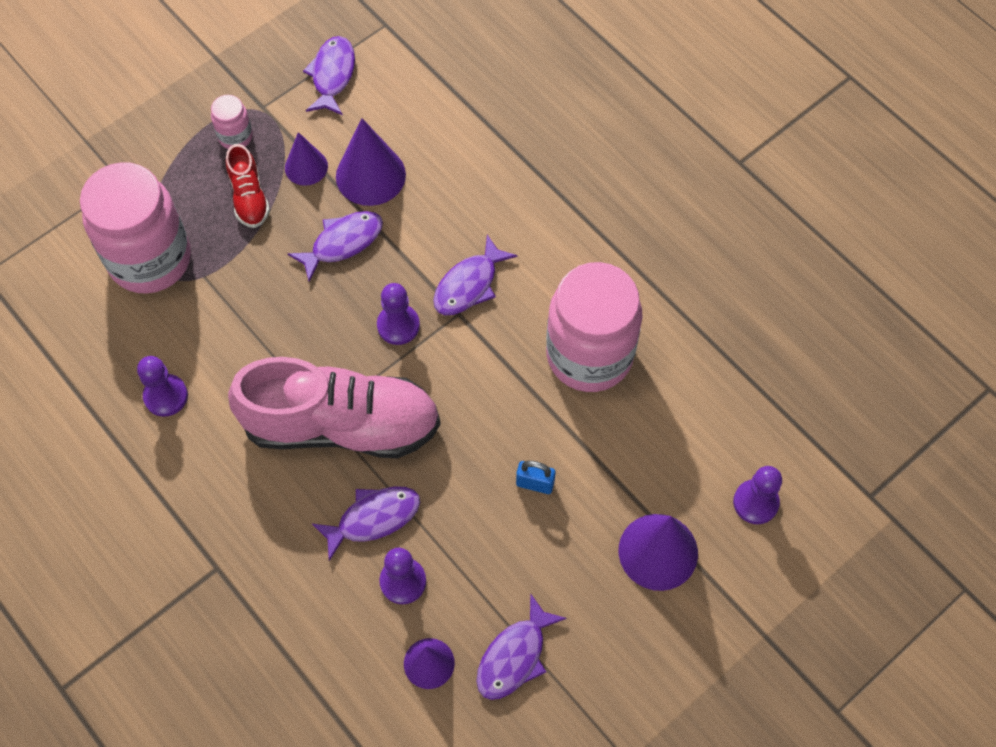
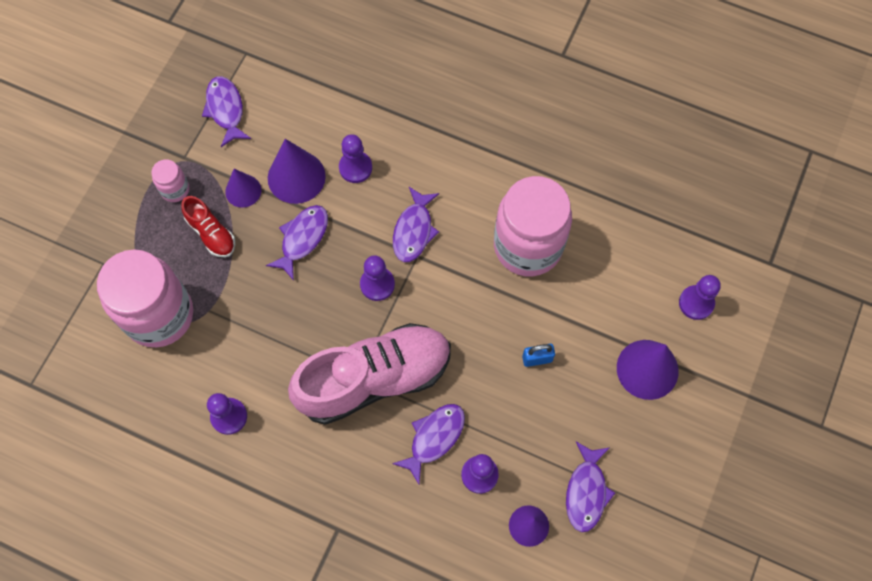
camera: 25 degrees left, 5 degrees up
none -> purple pawn [339,134,372,183]

